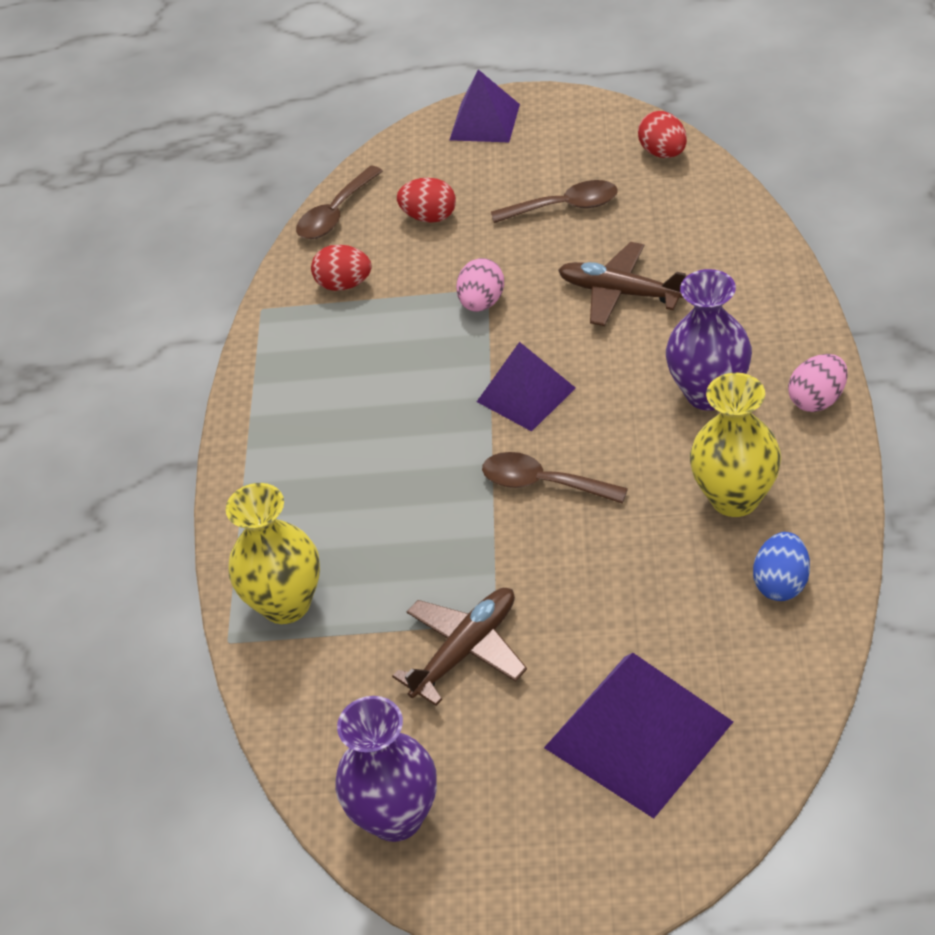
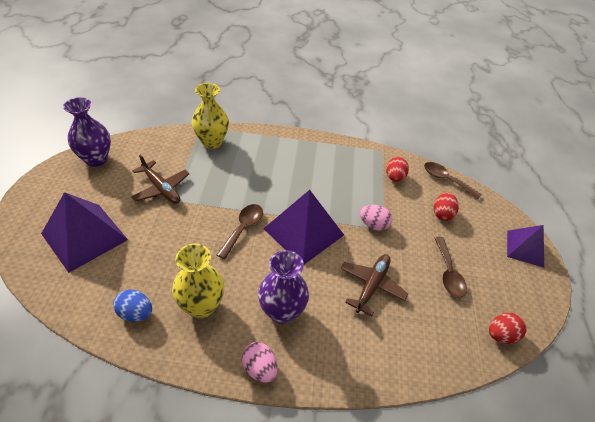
camera: 85 degrees right, 0 degrees up
purple pyramid [477,342,576,432] -> purple pyramid [264,190,344,264], size x1.60

